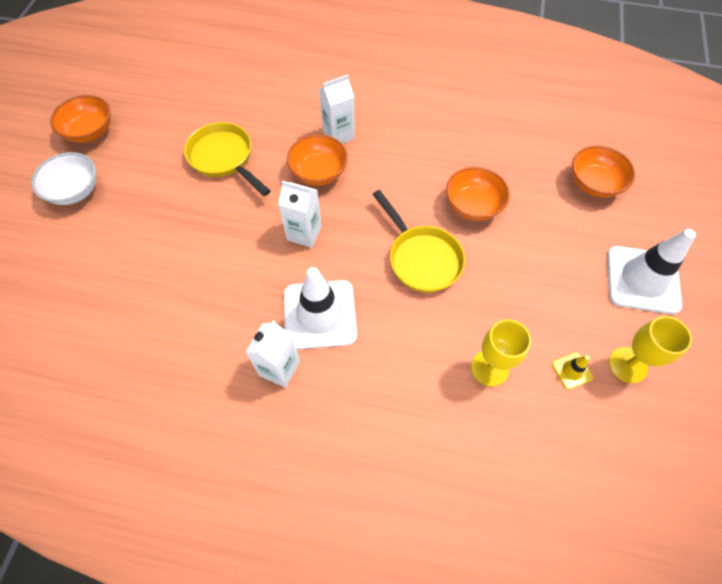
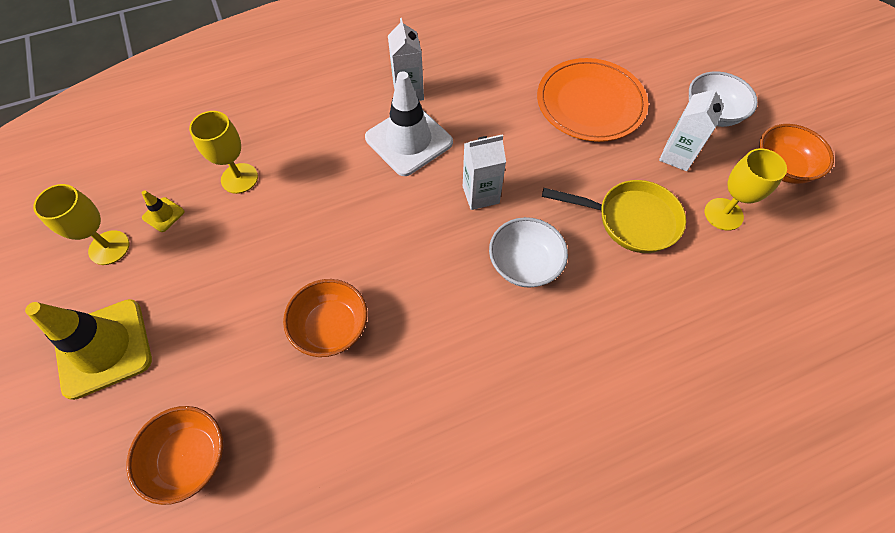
camera: 145 degrees right, 0 degrees up
orange bowl [287,134,348,186] -> white bowl [489,217,568,288]
white carton [319,75,355,144] -> white carton moved to [659,85,724,171]
yellow pan [373,190,465,293] -> none
white traffic cone [607,229,696,314] -> yellow traffic cone [25,299,152,400]
none -> orange plate [537,58,648,142]
none -> yellow goblet [705,148,787,231]

